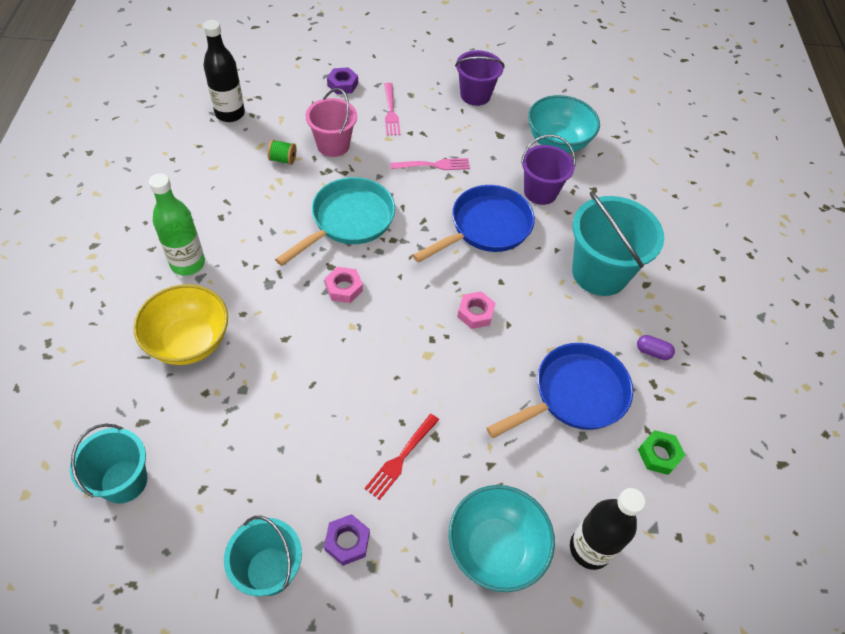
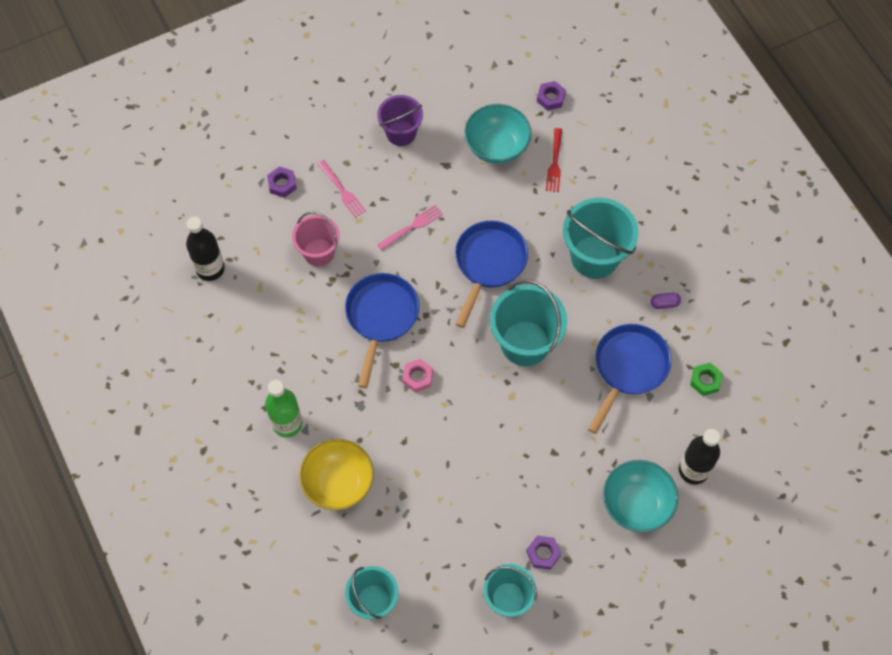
camera: 25 degrees left, 10 degrees up
green spool [267,139,296,165] -> none
turquoise pan [275,177,395,266] -> blue pan [345,273,419,388]
red fork [365,414,439,500] -> red fork moved to [546,128,562,192]
pink nut [457,291,496,329] -> turquoise bucket [490,280,567,366]
purple bucket [521,134,576,205] -> none
none -> purple nut [537,81,566,111]

